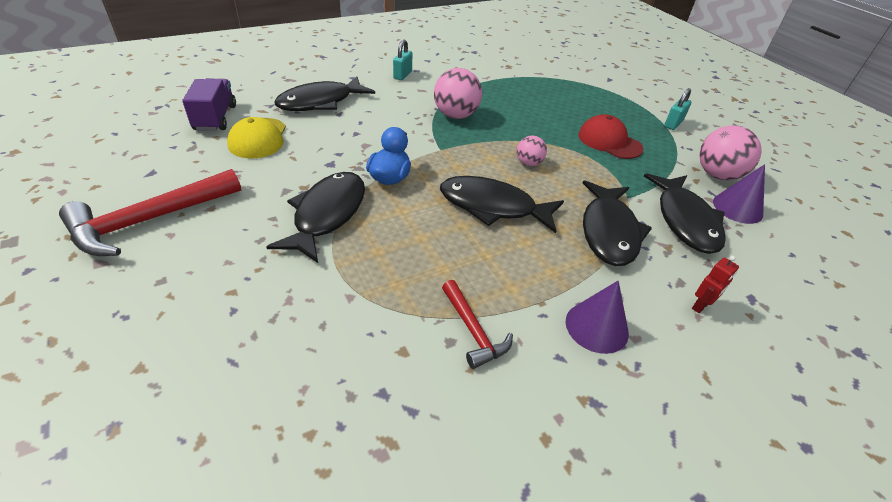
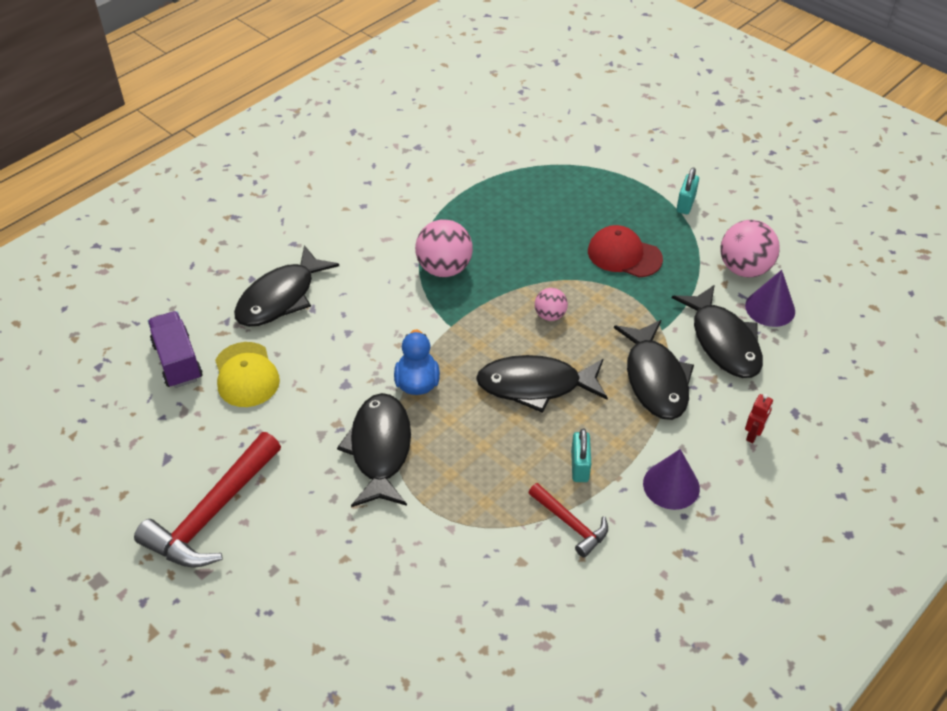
camera: 15 degrees left, 5 degrees up
turquoise padlock [393,40,412,80] -> turquoise padlock moved to [571,428,591,482]

